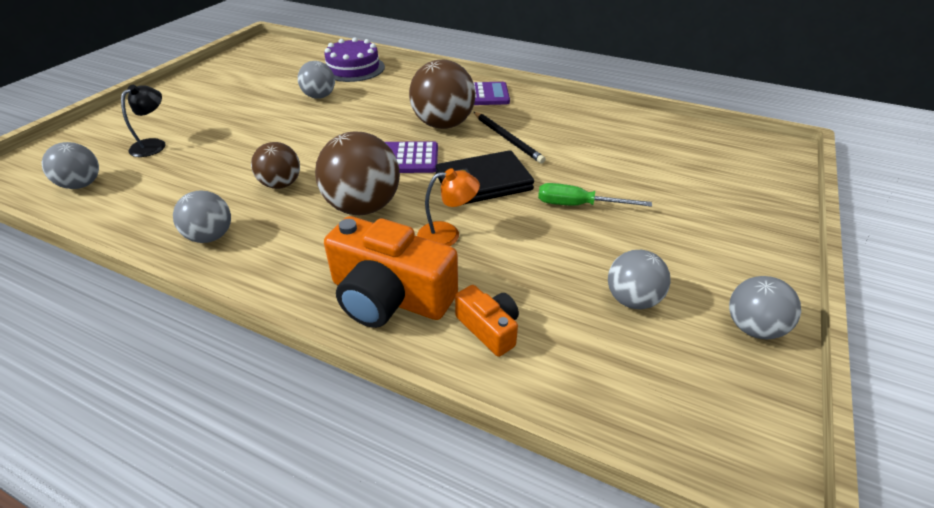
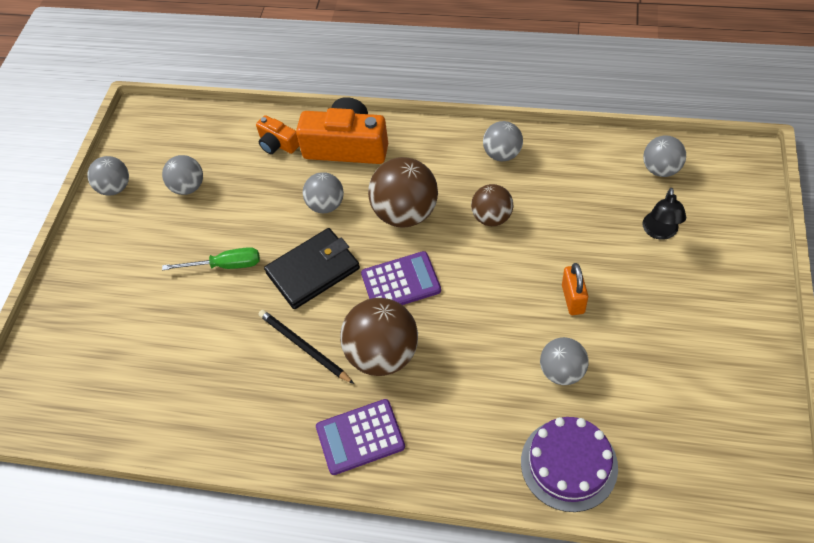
camera: 170 degrees right, 15 degrees up
orange lamp [417,168,480,246] -> grey ball [303,172,344,213]
none -> orange padlock [562,263,588,315]

